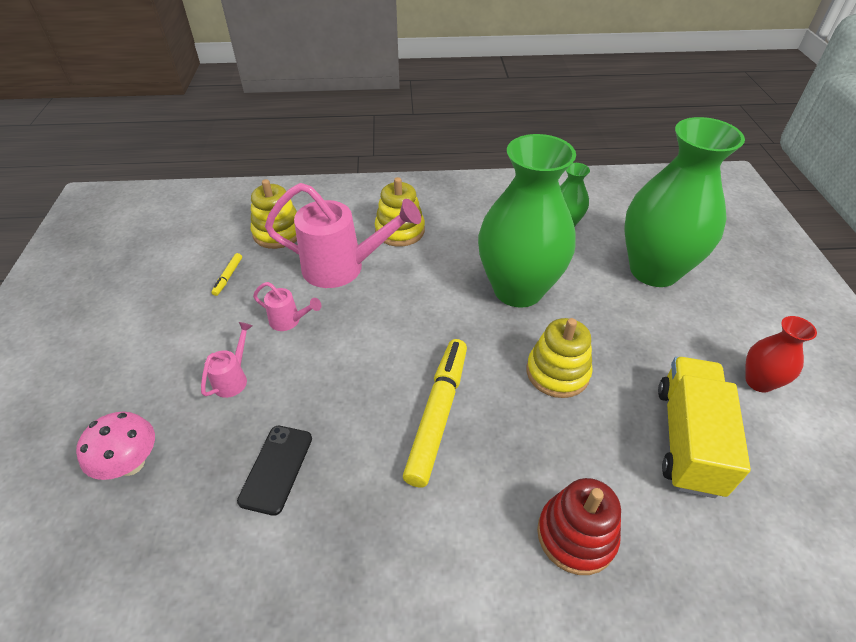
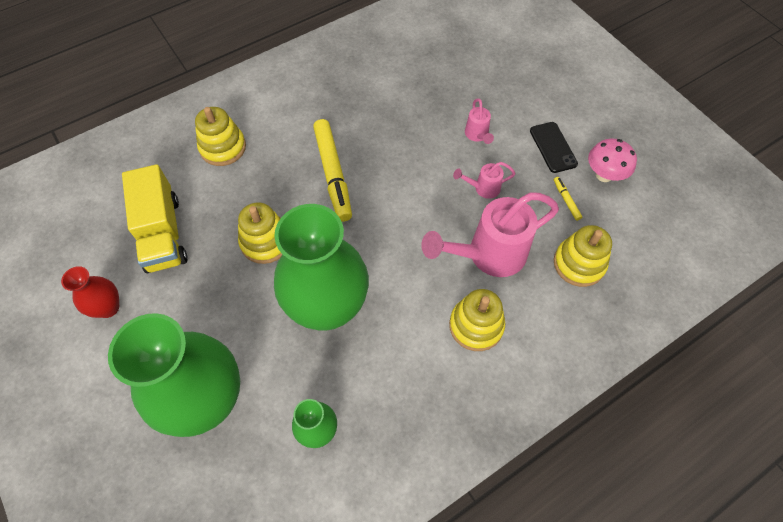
camera: 150 degrees right, 15 degrees up
pink mushroom [76,412,155,480] -> pink mushroom moved to [588,139,637,182]
black phone [237,426,312,516] -> black phone moved to [530,122,578,173]
red stacking toy [537,478,621,575] -> yellow stacking toy [195,107,246,166]

